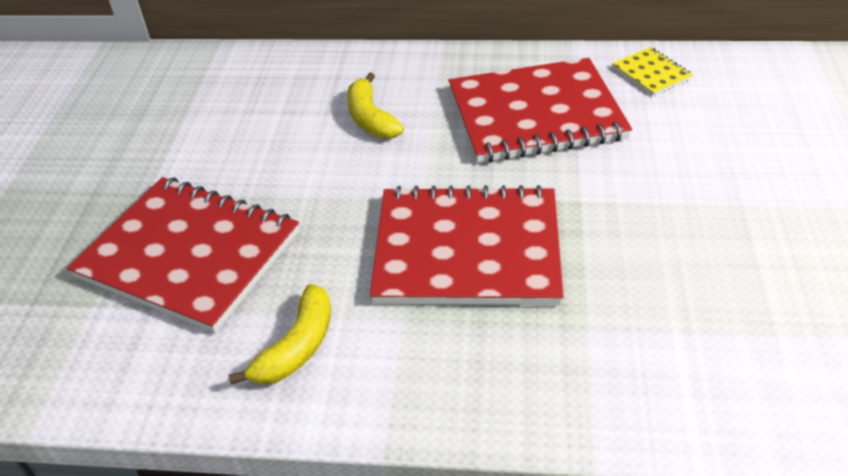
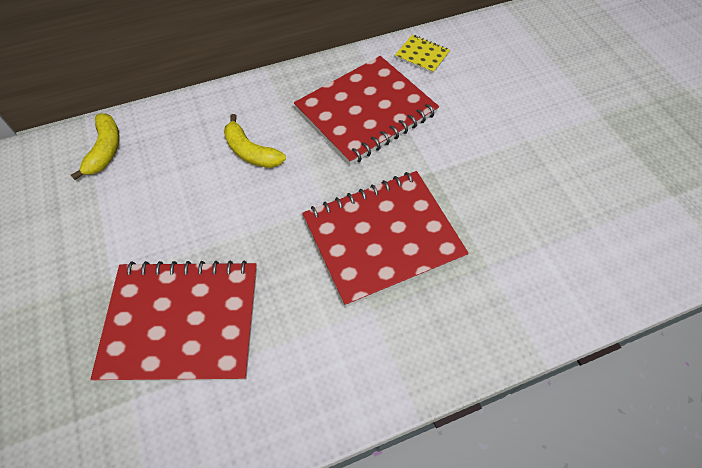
camera: 30 degrees left, 15 degrees up
yellow banana [229,284,331,385] -> yellow banana moved to [71,113,120,180]

